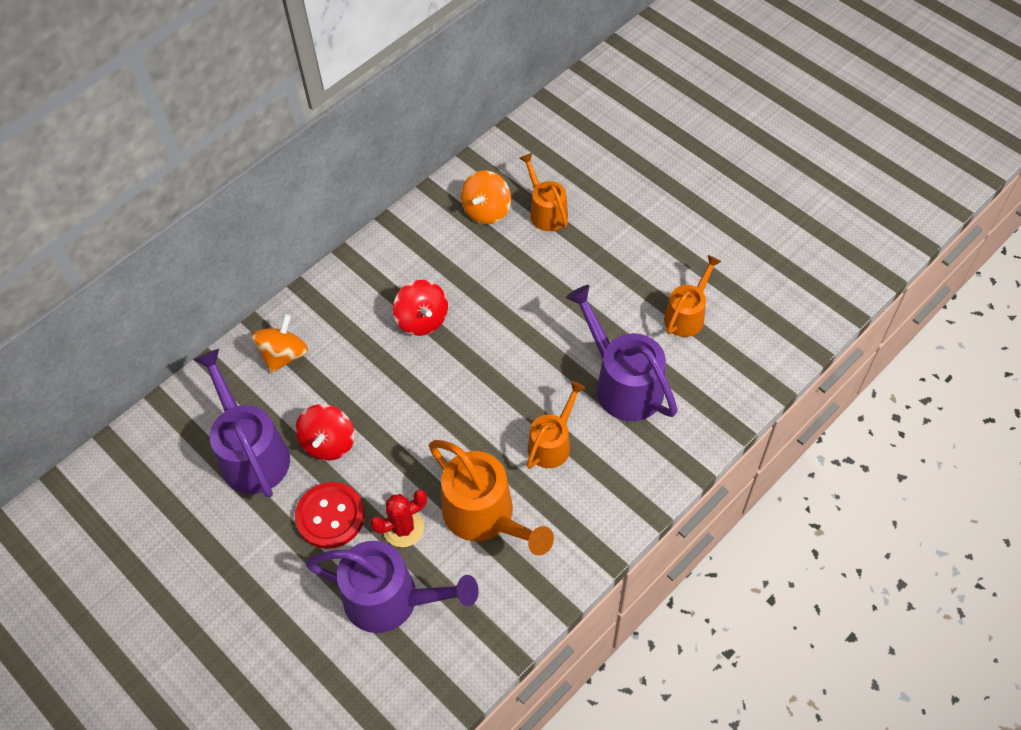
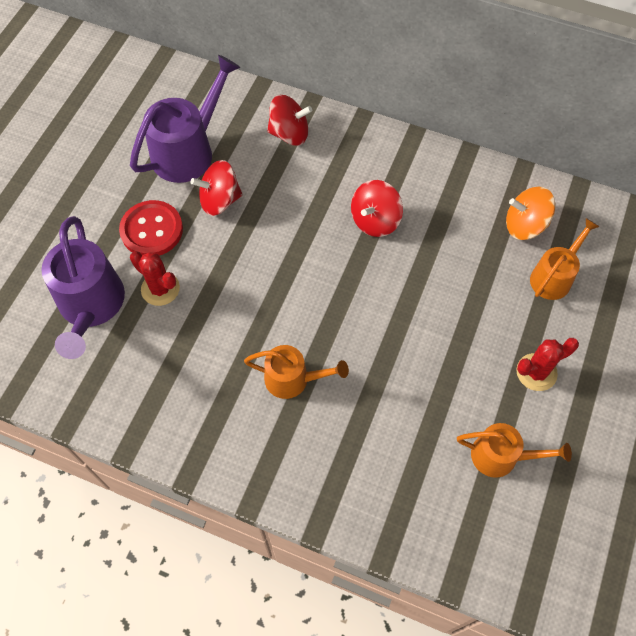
camera: 65 degrees right, 5 degrees up
orange spinning top [251,314,308,373] -> red spinning top [267,95,312,146]
orange watering can [429,440,554,556] -> none
purple watering can [566,285,678,421] -> none
none -> red cactus [516,338,579,391]

